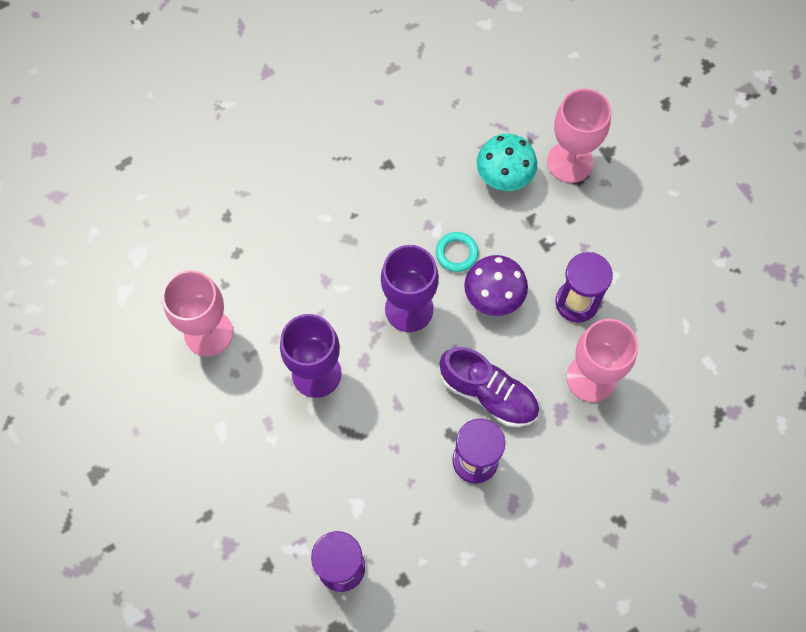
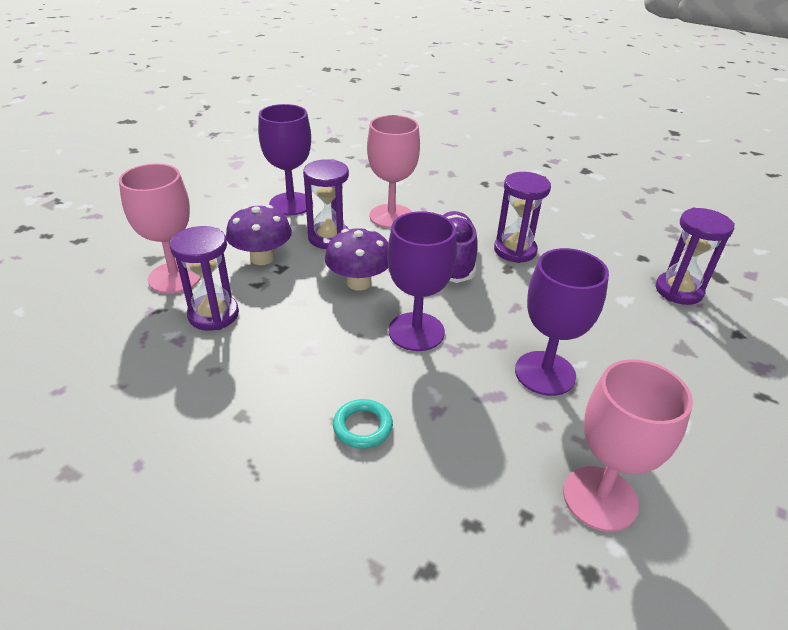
camera: 120 degrees left, 30 degrees down
turquoise ring [436,232,479,272] -> turquoise ring moved to [333,399,393,449]
turquoise mushroom [477,134,537,191] -> purple hourglass [170,226,239,331]
none -> purple mushroom [226,205,292,265]
none -> purple goblet [258,104,313,215]

